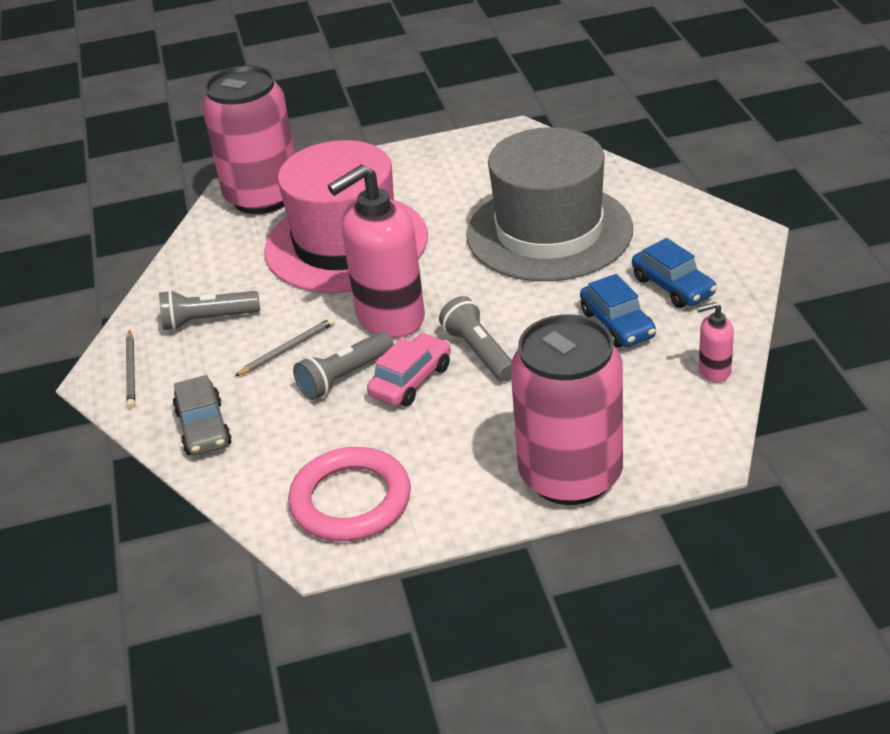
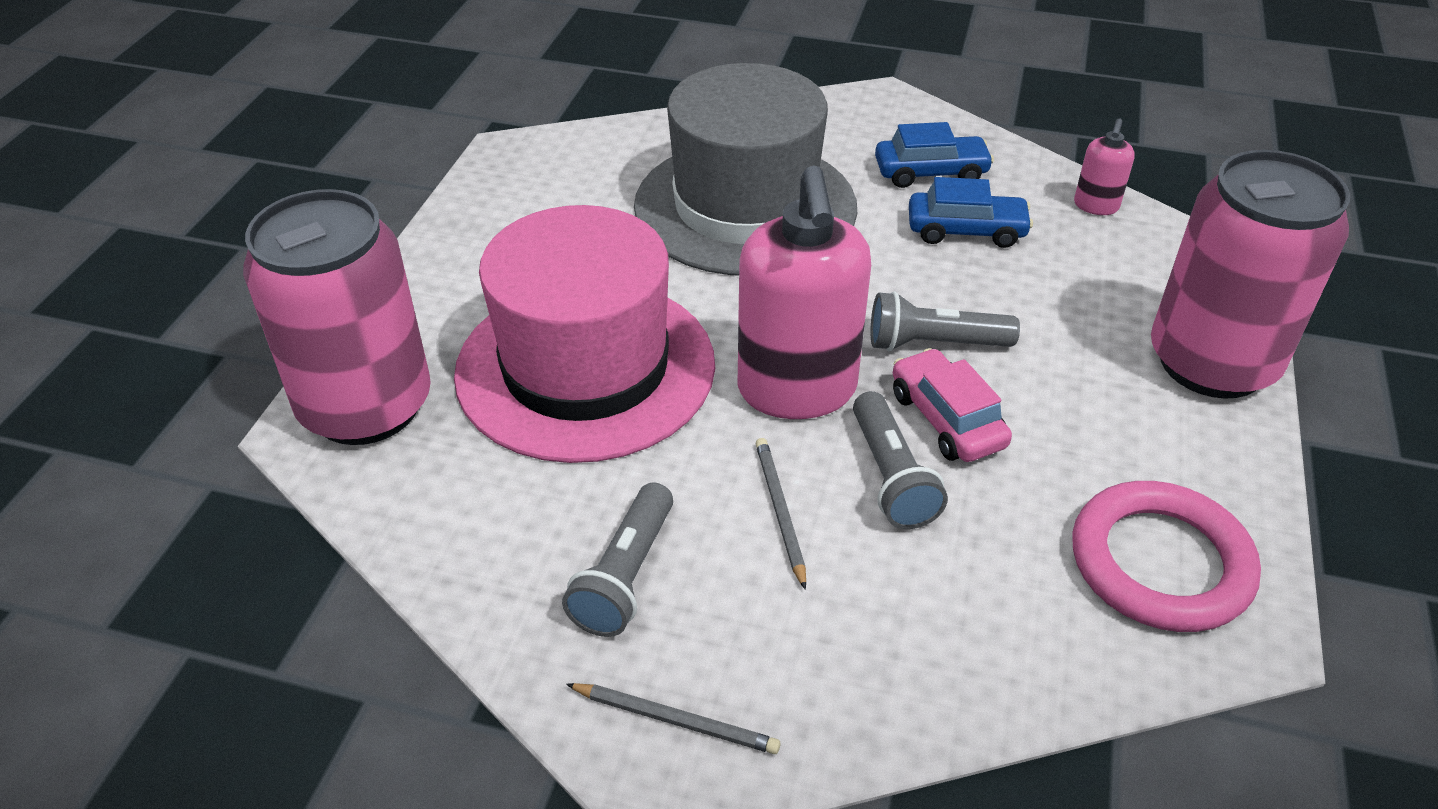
camera: 65 degrees left, 5 degrees up
grey car [173,375,232,456] -> none

